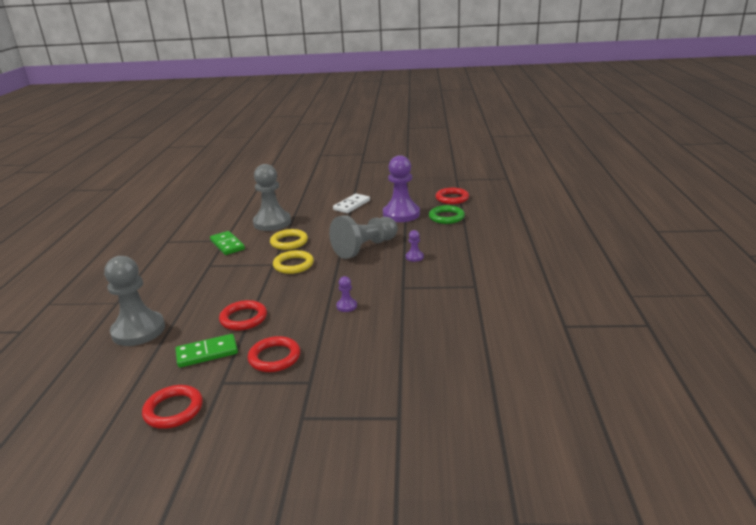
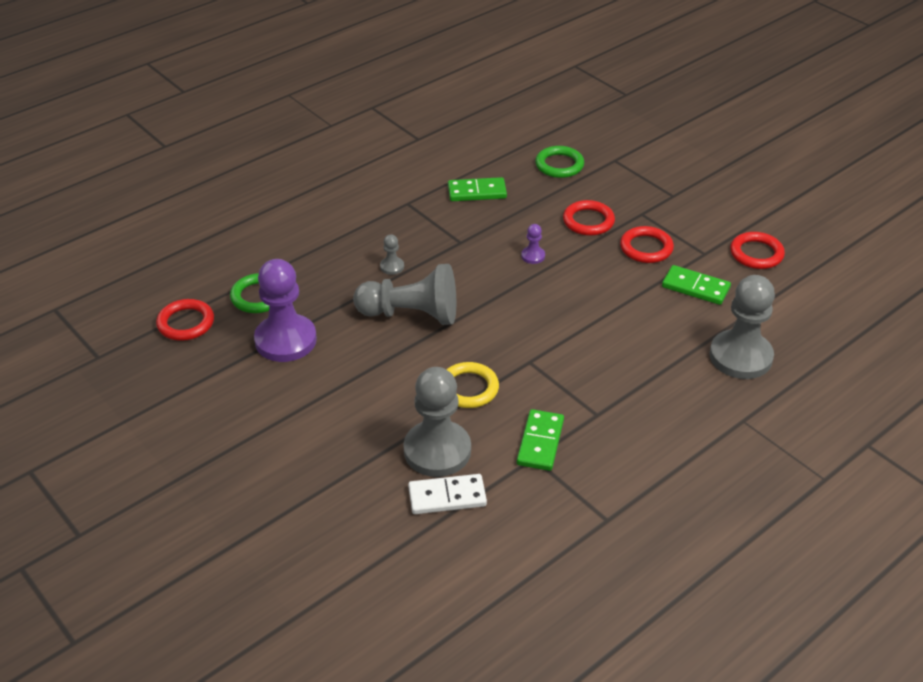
camera: 135 degrees left, 15 degrees up
red ring [219,300,267,331] -> red ring moved to [563,200,615,236]
yellow ring [273,250,314,274] -> none
white domino [333,194,370,213] -> white domino moved to [408,474,487,514]
purple pawn [406,230,424,262] -> grey pawn [380,234,404,275]
none -> green domino [448,177,507,201]
none -> green ring [535,146,584,178]

